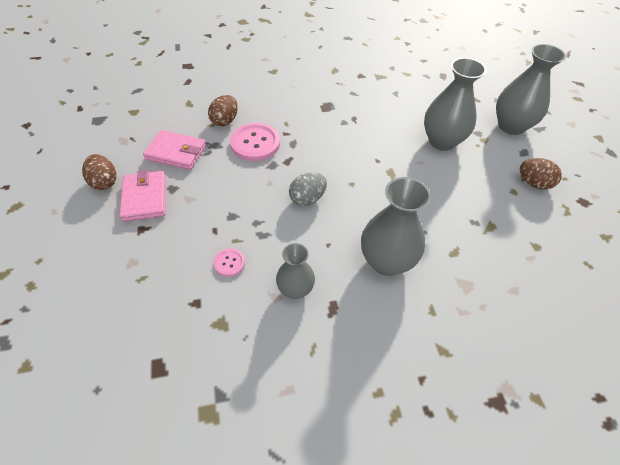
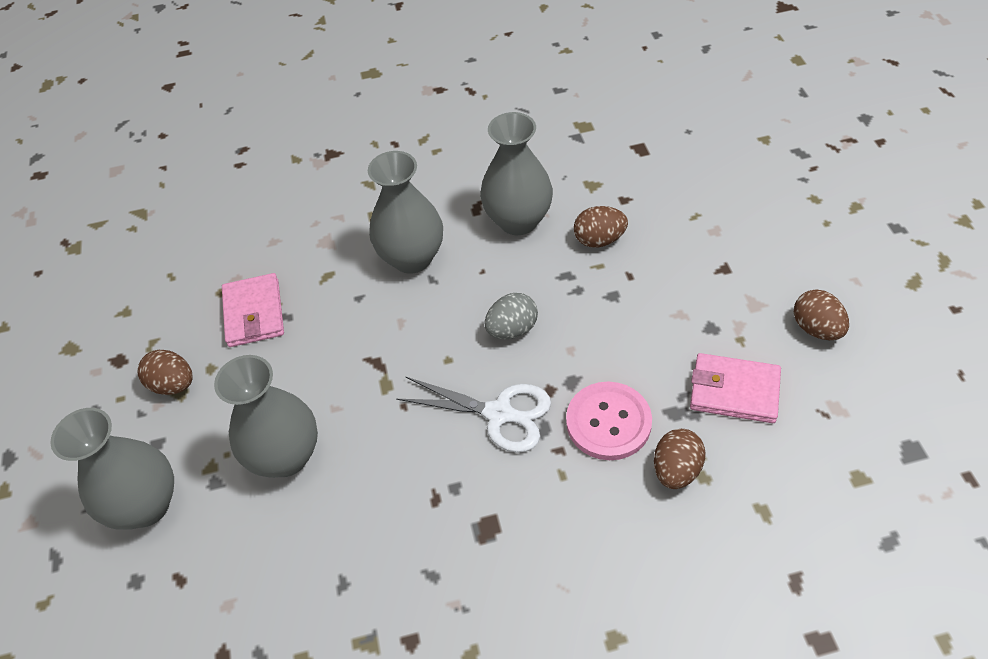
camera: 175 degrees left, 0 degrees up
pink wallet [119,170,166,221] -> pink wallet moved to [222,273,284,347]
pink button [213,249,245,277] -> brown egg [574,206,628,248]
grey vase [276,243,315,299] -> grey vase [480,112,553,235], size x1.67
none -> white scissors [396,377,551,453]

